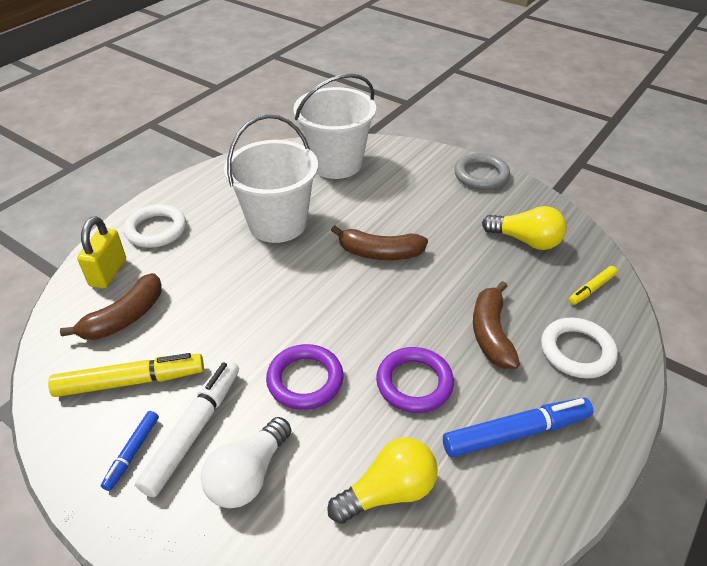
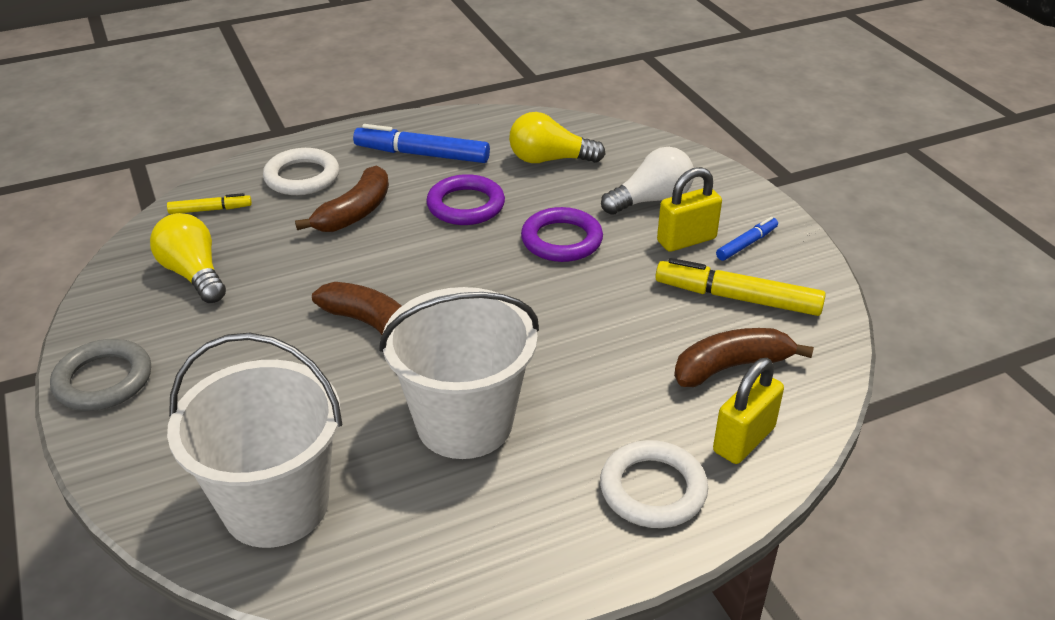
camera: 150 degrees left, 5 degrees down
white marker [135,360,239,497] -> yellow padlock [657,167,722,252]

